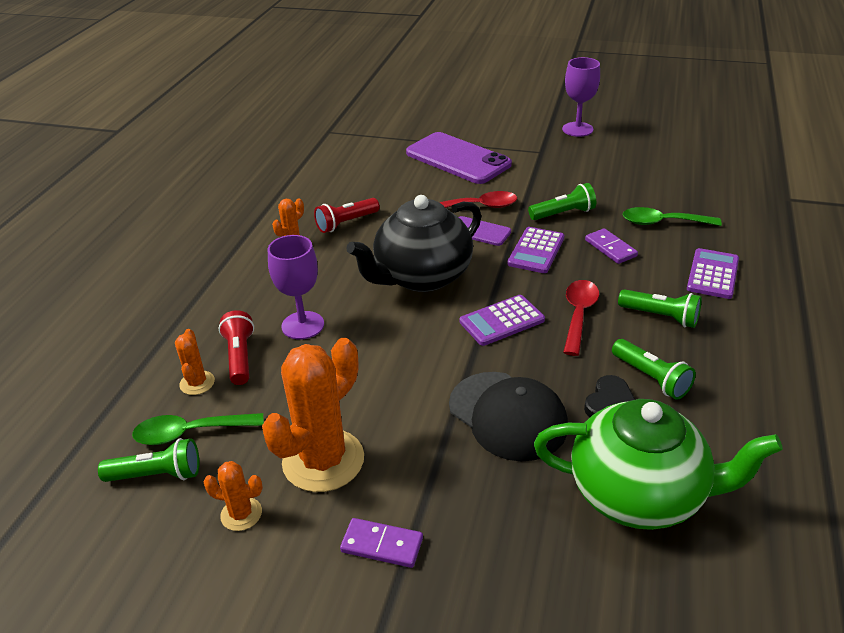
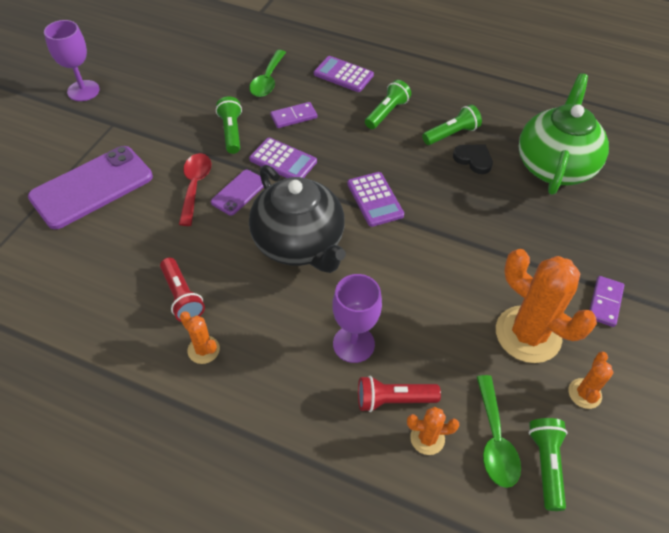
camera: 85 degrees left, 15 degrees up
black cap [449,372,568,461] -> none
red spoon [563,280,599,356] -> none

